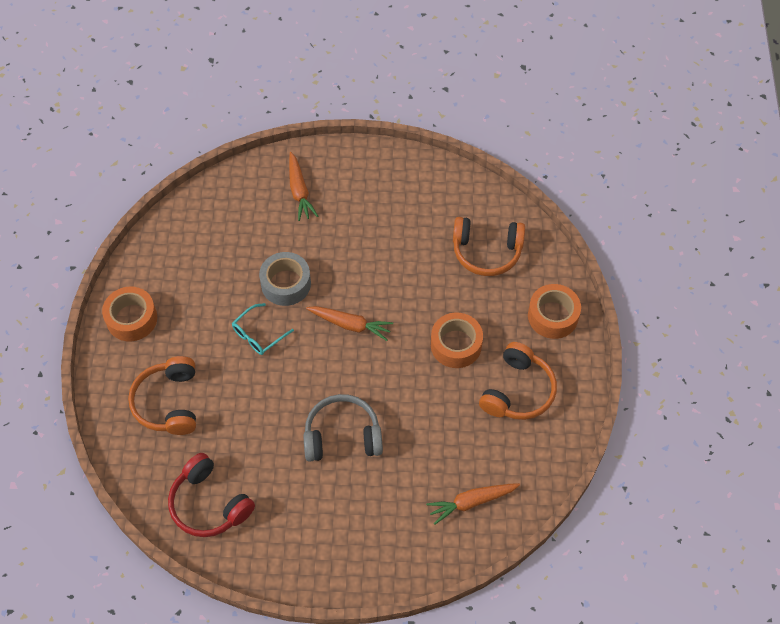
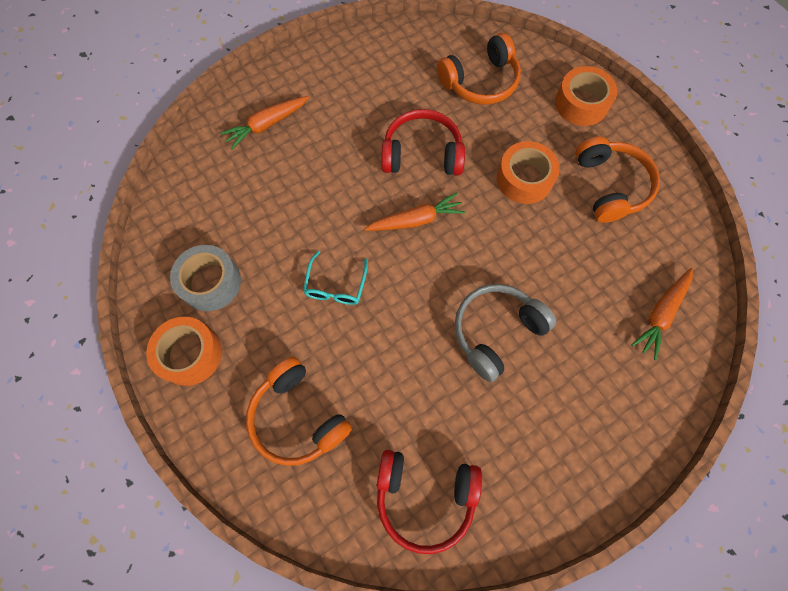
camera: 35 degrees left, 10 degrees up
grey tape [259,252,311,306] -> grey tape moved to [170,245,241,311]
orange carrot [289,152,318,221] -> orange carrot turned 105 degrees clockwise [220,96,309,149]
none -> red headphones [381,109,465,175]

